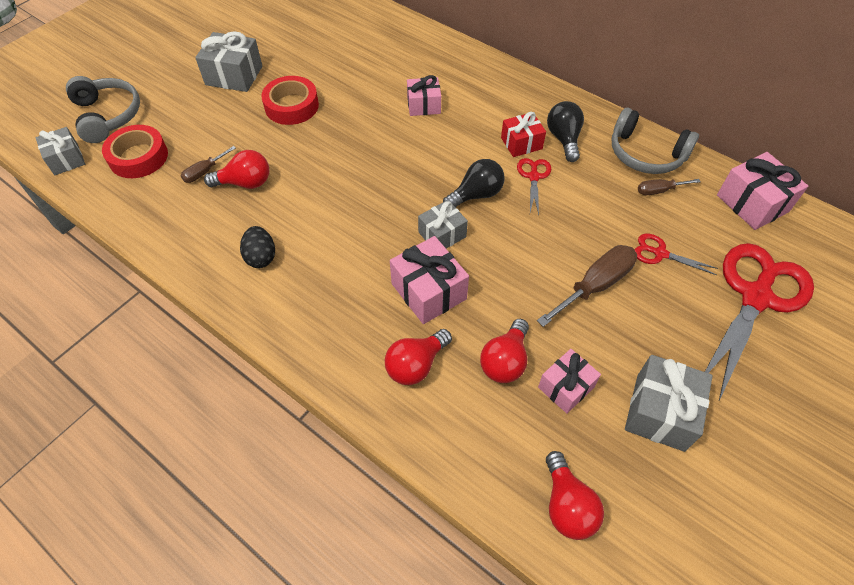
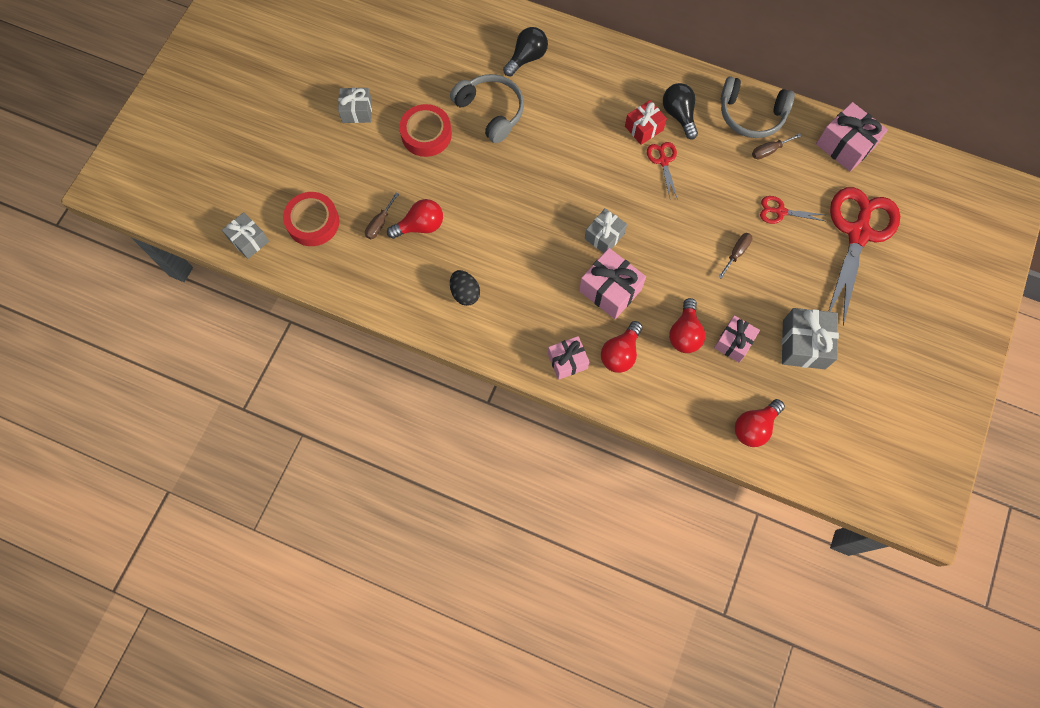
camera: 15 degrees left, 15 degrees up
grey headphones [66,76,140,143] -> grey headphones moved to [450,74,524,143]
grey gift [195,31,262,92] -> grey gift [338,87,372,123], size x0.66
pink gift [407,75,441,116] -> pink gift moved to [548,336,589,380]
black light bulb [443,159,505,208] -> black light bulb moved to [503,27,548,76]
brown screwdriver [537,245,637,327] -> brown screwdriver [718,233,753,279], size x0.54
red light bulb [546,451,604,540] -> red light bulb turned 75 degrees clockwise [735,399,785,447]

